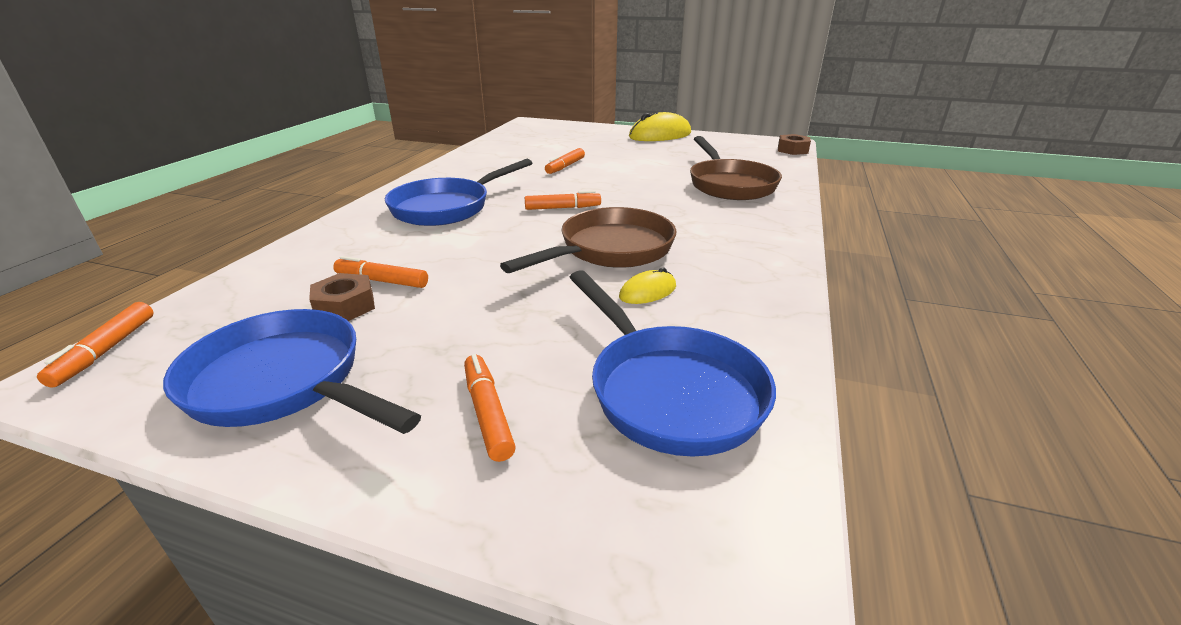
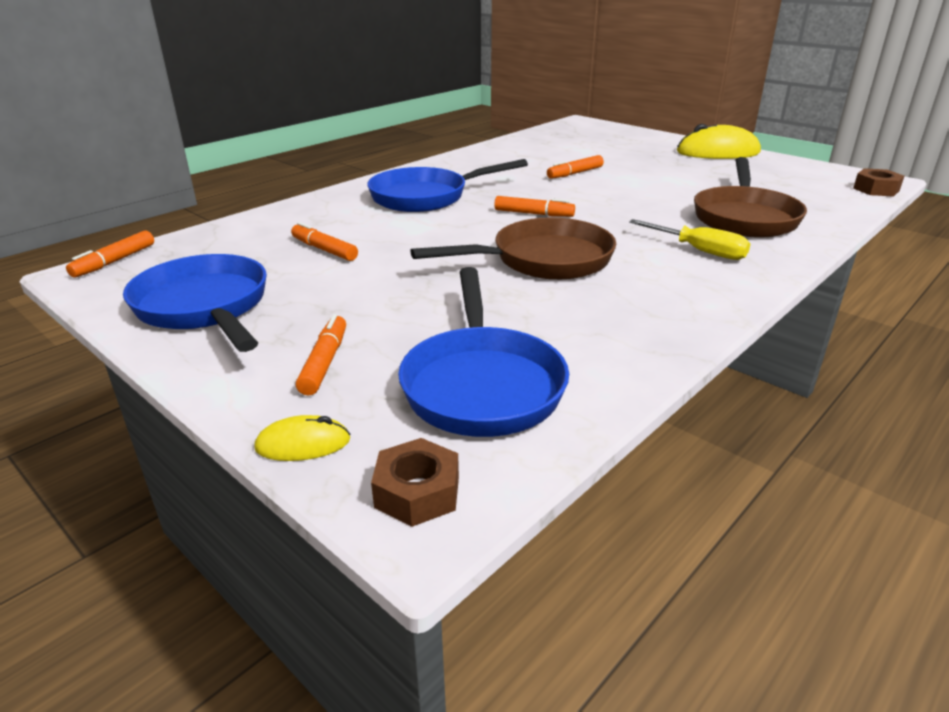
camera: 25 degrees right, 0 degrees up
brown nut [309,273,375,321] -> brown nut moved to [371,438,459,527]
yellow mouse [619,267,676,304] -> yellow mouse moved to [254,415,350,461]
none -> yellow screwdriver [629,219,750,260]

